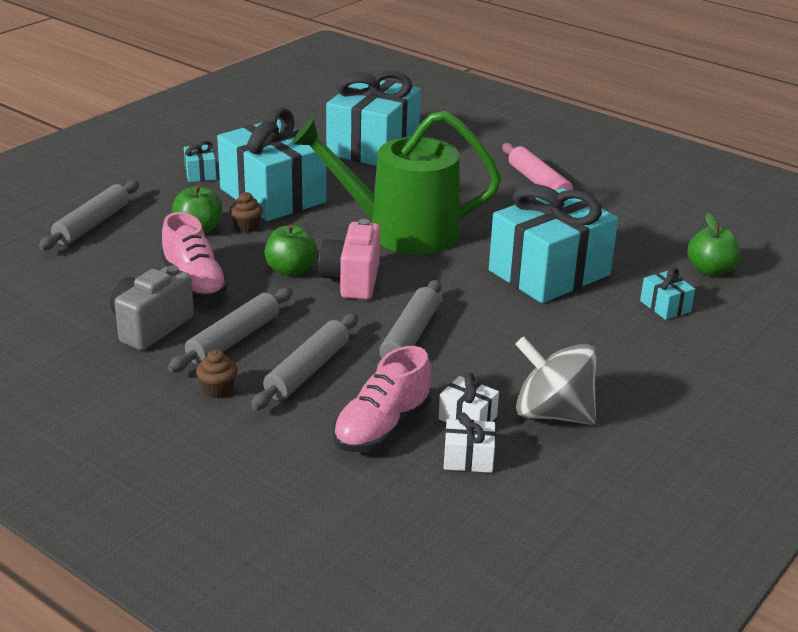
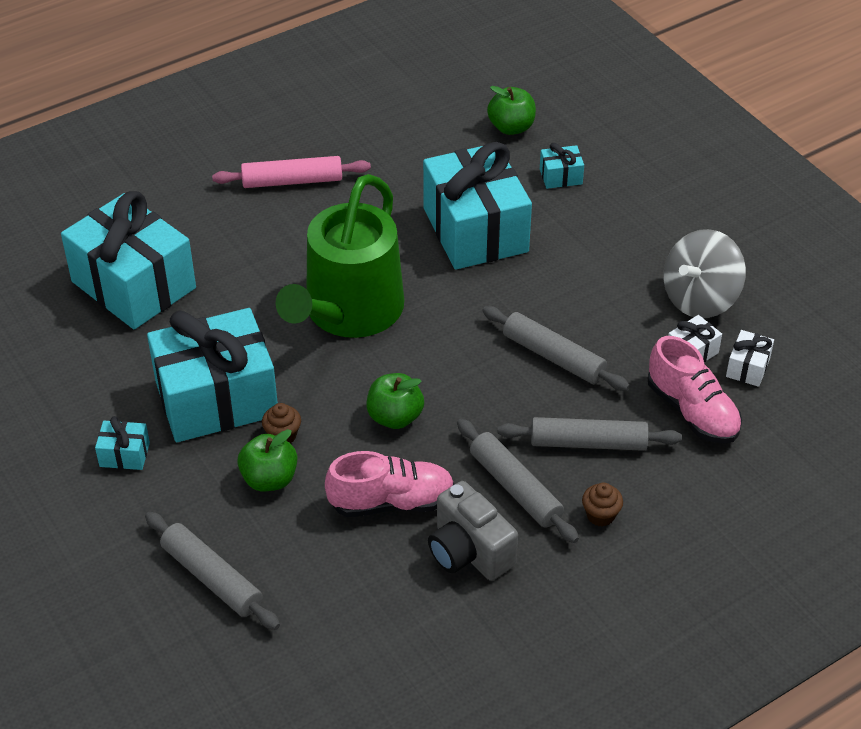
camera: 70 degrees left, 15 degrees up
grey rolling pin [251,313,358,410] -> grey rolling pin turned 45 degrees counterclockwise [498,417,682,451]
pink camera [319,219,380,300] -> none

